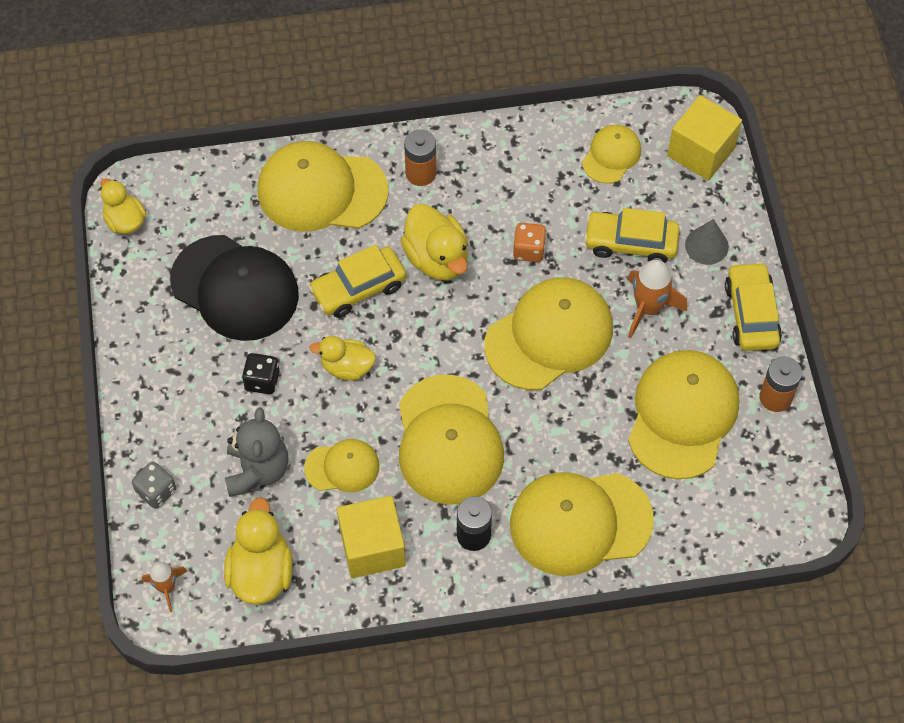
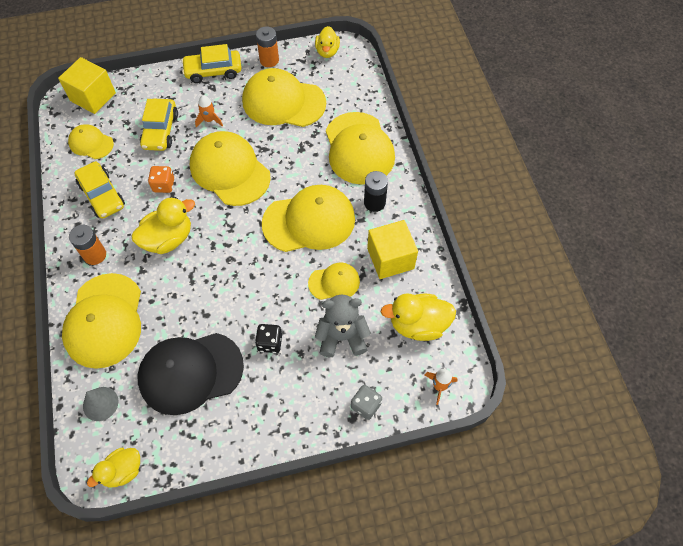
camera: 95 degrees left, 0 degrees up
black cap [170,235,299,341] -> black cap turned 135 degrees counterclockwise [138,333,244,415]
yellow cap [304,439,379,492] -> yellow cap turned 90 degrees clockwise [308,262,360,300]
yellow car [308,244,406,318] -> yellow car moved to [74,161,125,219]
yellow duck [309,336,376,381] -> yellow duck moved to [315,26,340,58]
orange rocket [627,259,687,338] -> orange rocket [195,95,223,128], size x0.62
grey cone [685,219,729,265] -> grey cone moved to [83,387,118,421]

